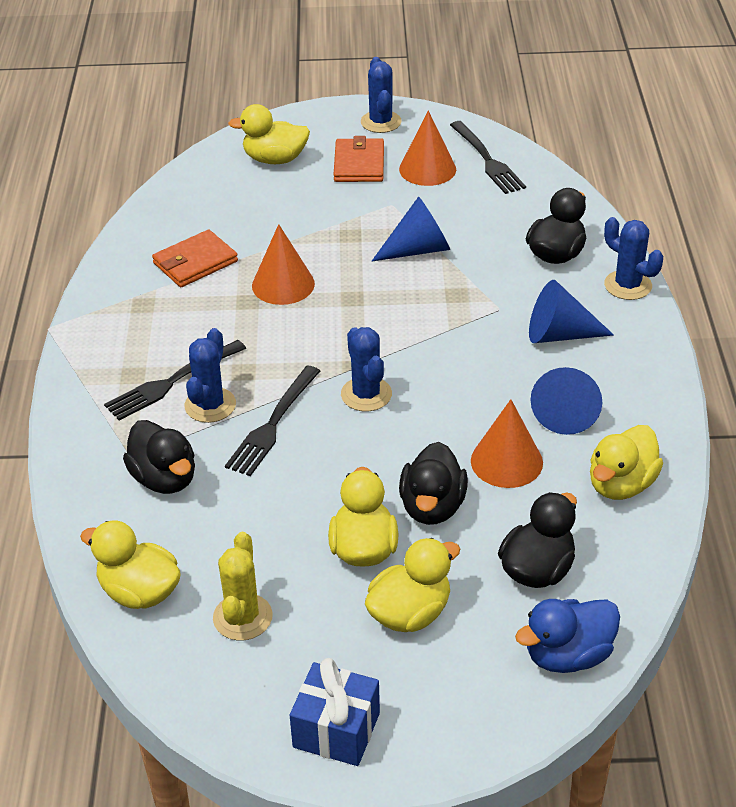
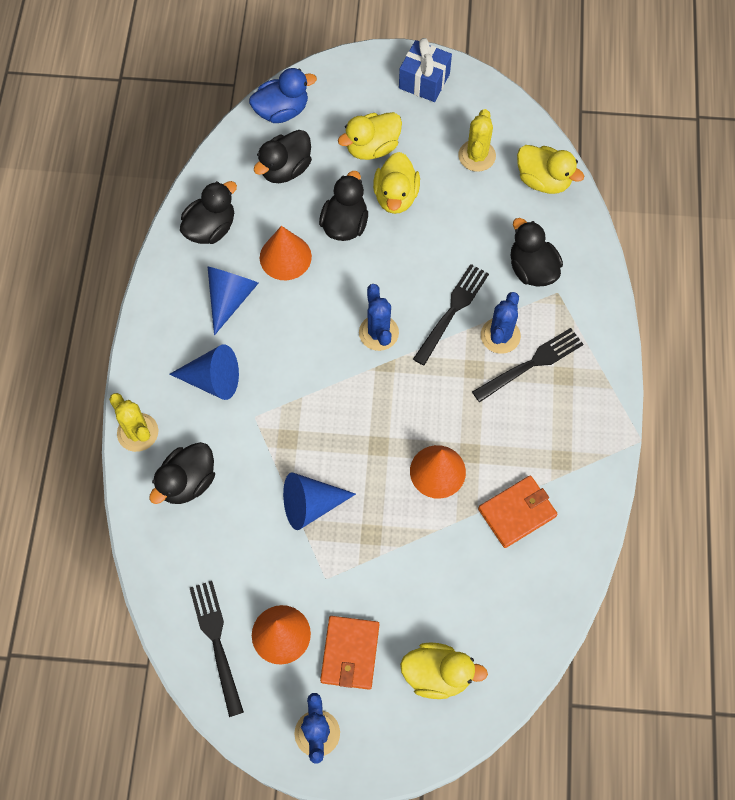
camera: 175 degrees left, 25 degrees up
yellow duck [590,425,663,500] -> black duck [180,181,237,244]
blue cactus [604,217,663,300] -> yellow cactus [109,393,158,452]

